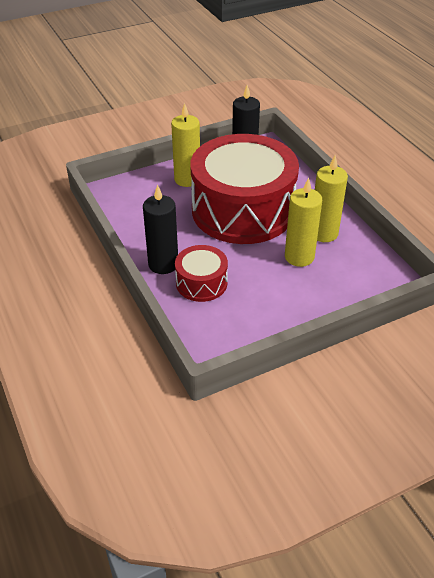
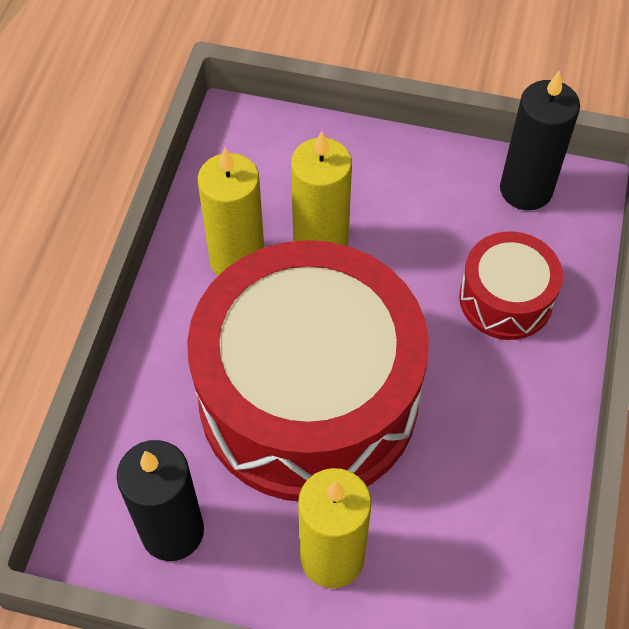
camera: 140 degrees left, 15 degrees up
black candle [143,184,178,274] -> black candle moved to [500,70,580,210]

